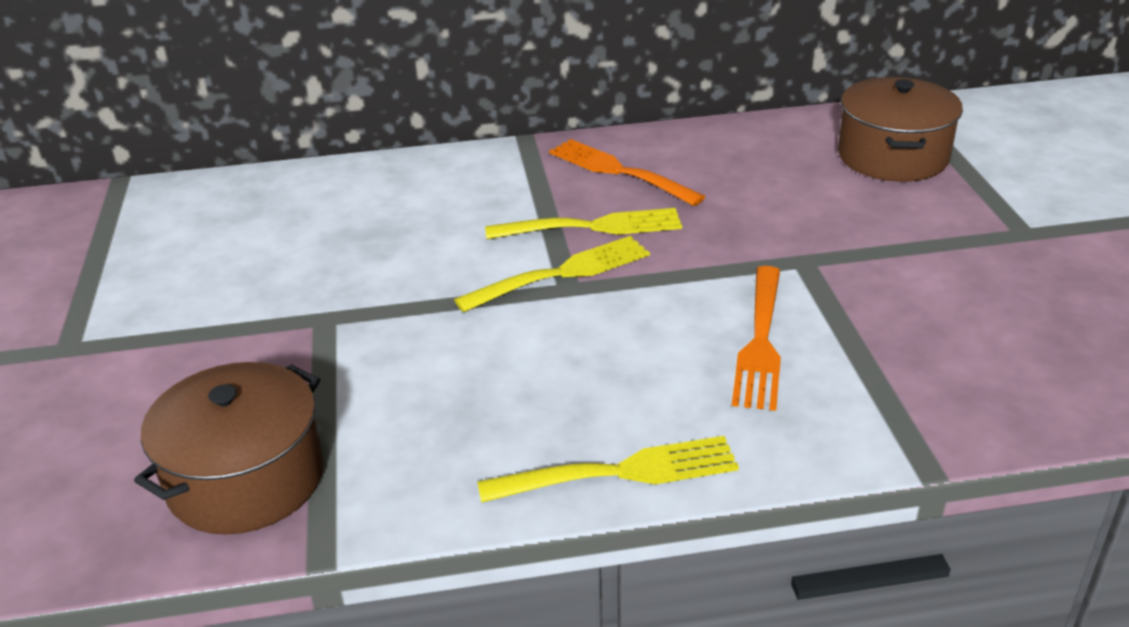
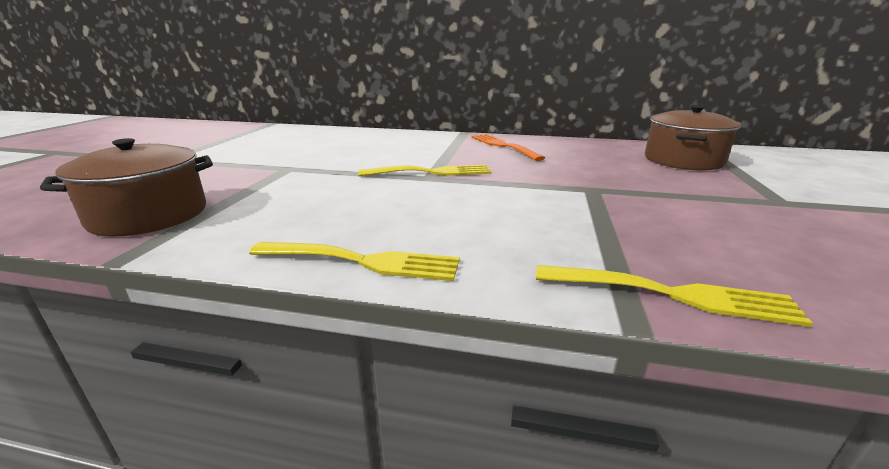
camera: 20 degrees right, 10 degrees down
yellow fork [485,208,682,239] -> yellow fork moved to [536,265,813,327]
orange fork [732,266,781,411] -> none

